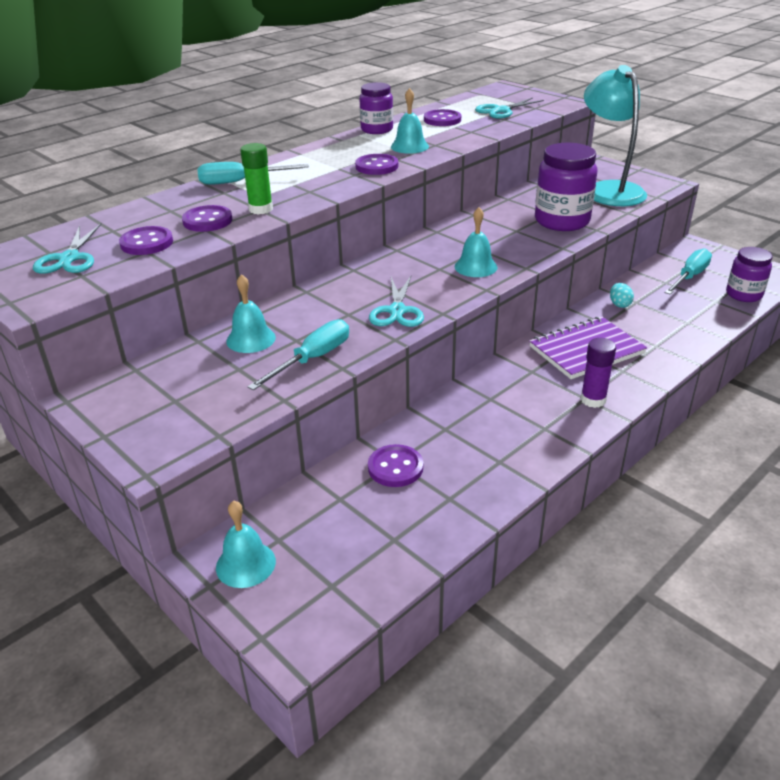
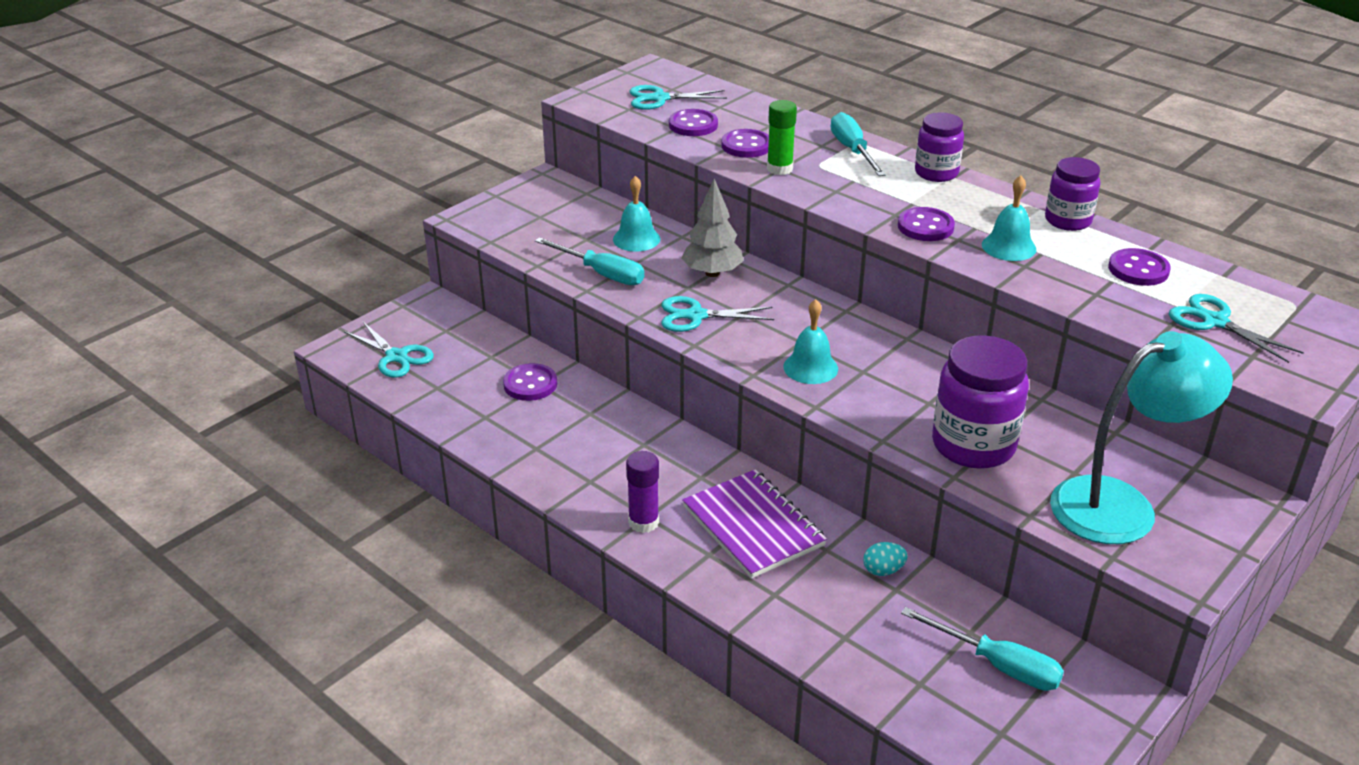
camera: 85 degrees right, 0 degrees up
turquoise bell [216,501,276,588] -> none
purple jar [726,247,772,302] -> purple jar moved to [915,113,964,182]
none -> turquoise scissors [344,322,434,378]
none -> grey tree [682,179,744,277]

